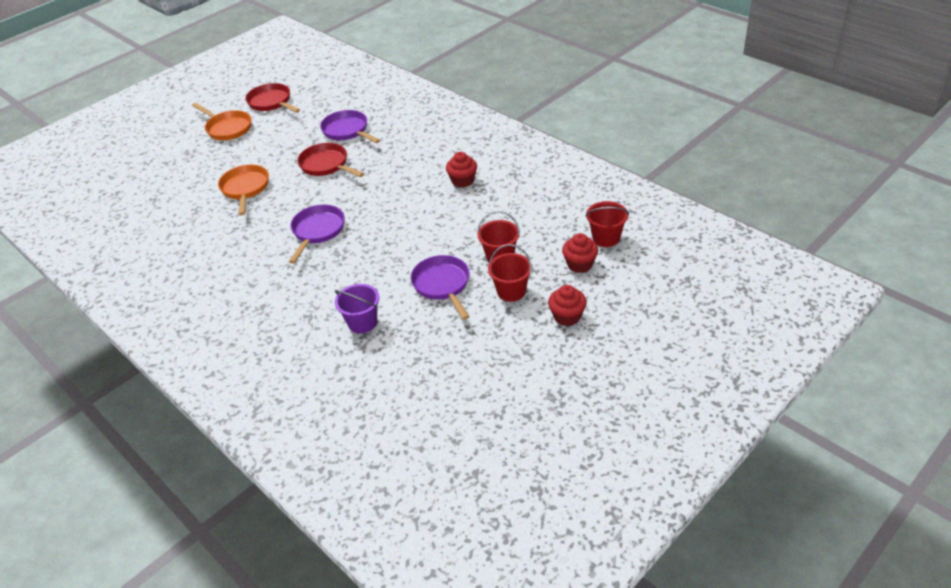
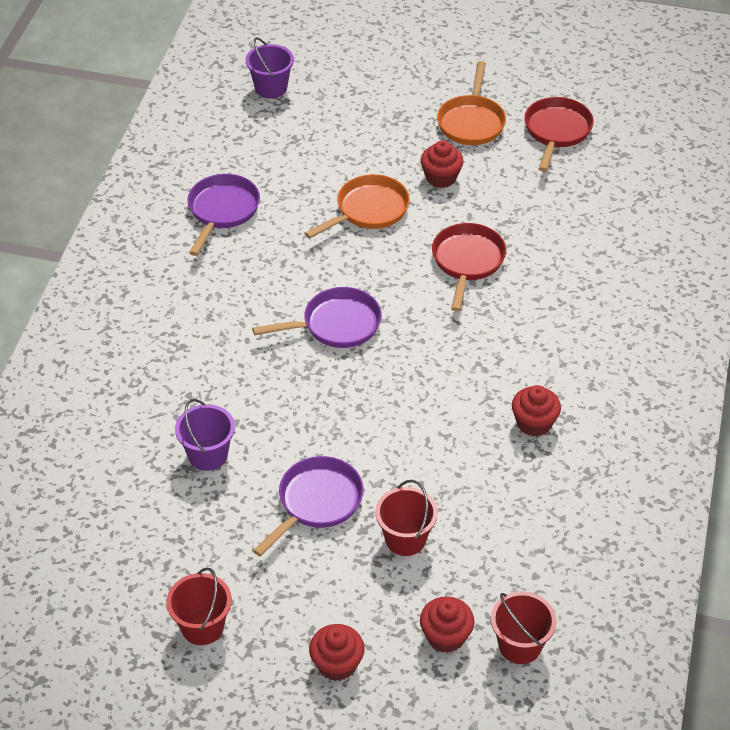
camera: 55 degrees right, 5 degrees up
purple pan [320,110,380,143] -> purple pan moved to [188,174,260,256]
red bucket [488,244,532,302] -> red bucket moved to [166,568,232,645]
none -> purple bucket [246,37,294,99]
none -> red cupcake [421,140,464,188]

